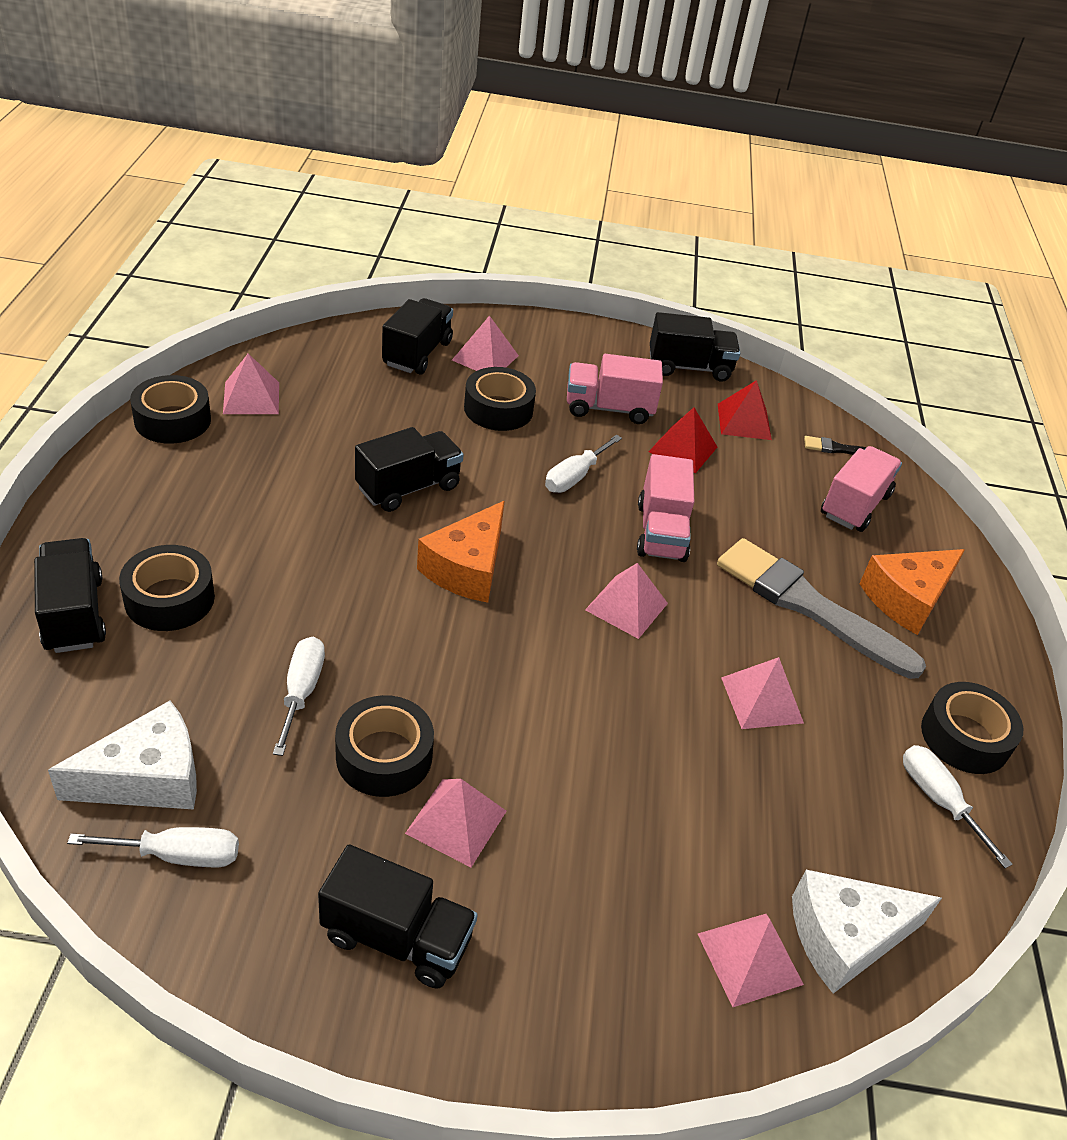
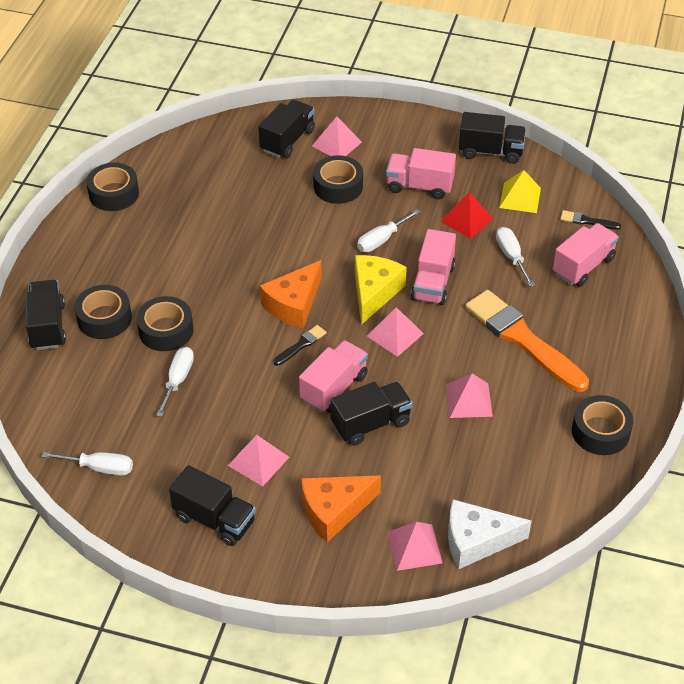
camera: 15 degrees right, 5 degrees up
white cheese [48,701,197,809] -> none
pink pyramid [223,354,279,414] -> none
black tape [335,695,434,797] -> black tape moved to [137,296,193,351]
black truck [355,427,464,512] -> black truck moved to [331,382,412,445]
grey brush [717,538,926,679] -> orange brush [465,290,589,392]
red pyramid [718,380,772,440] -> yellow pyramid [499,170,541,213]
orange cheese [859,549,965,635] -> orange cheese moved to [301,475,381,542]
white screwdriver [903,745,1013,868] -> white screwdriver moved to [496,227,535,287]
none -> black brush [274,325,326,366]
none -> pink truck [299,340,368,413]
none -> yellow cheese [355,255,407,325]

